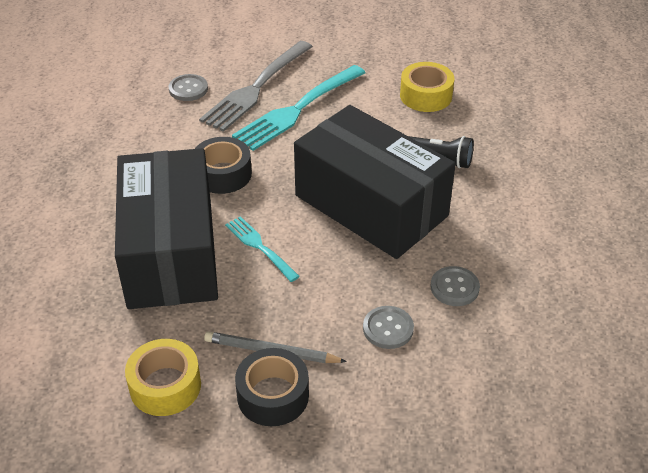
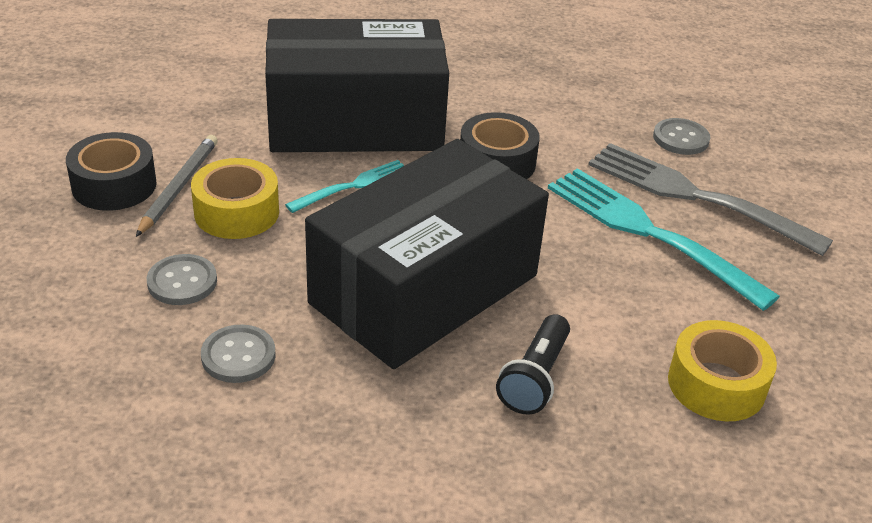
camera: 90 degrees right, 5 degrees down
yellow tape [125,339,201,416] -> yellow tape moved to [191,158,279,239]

